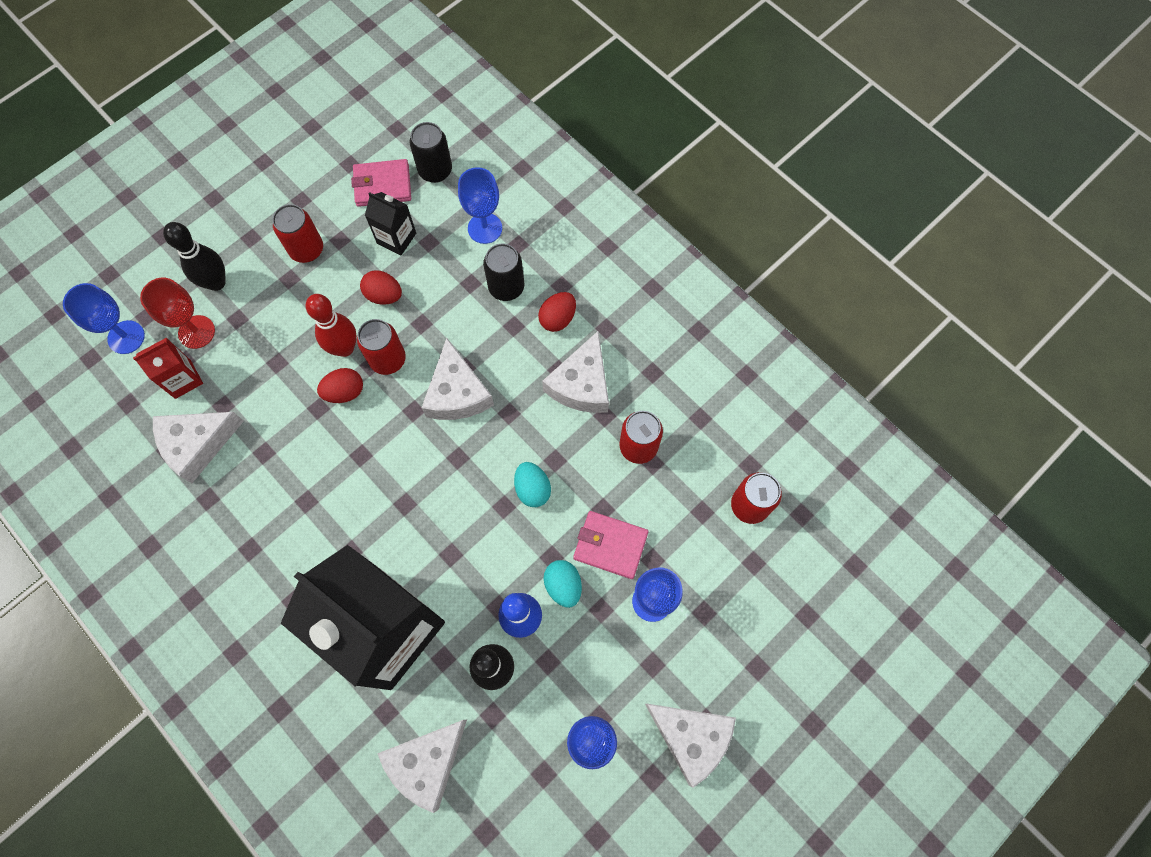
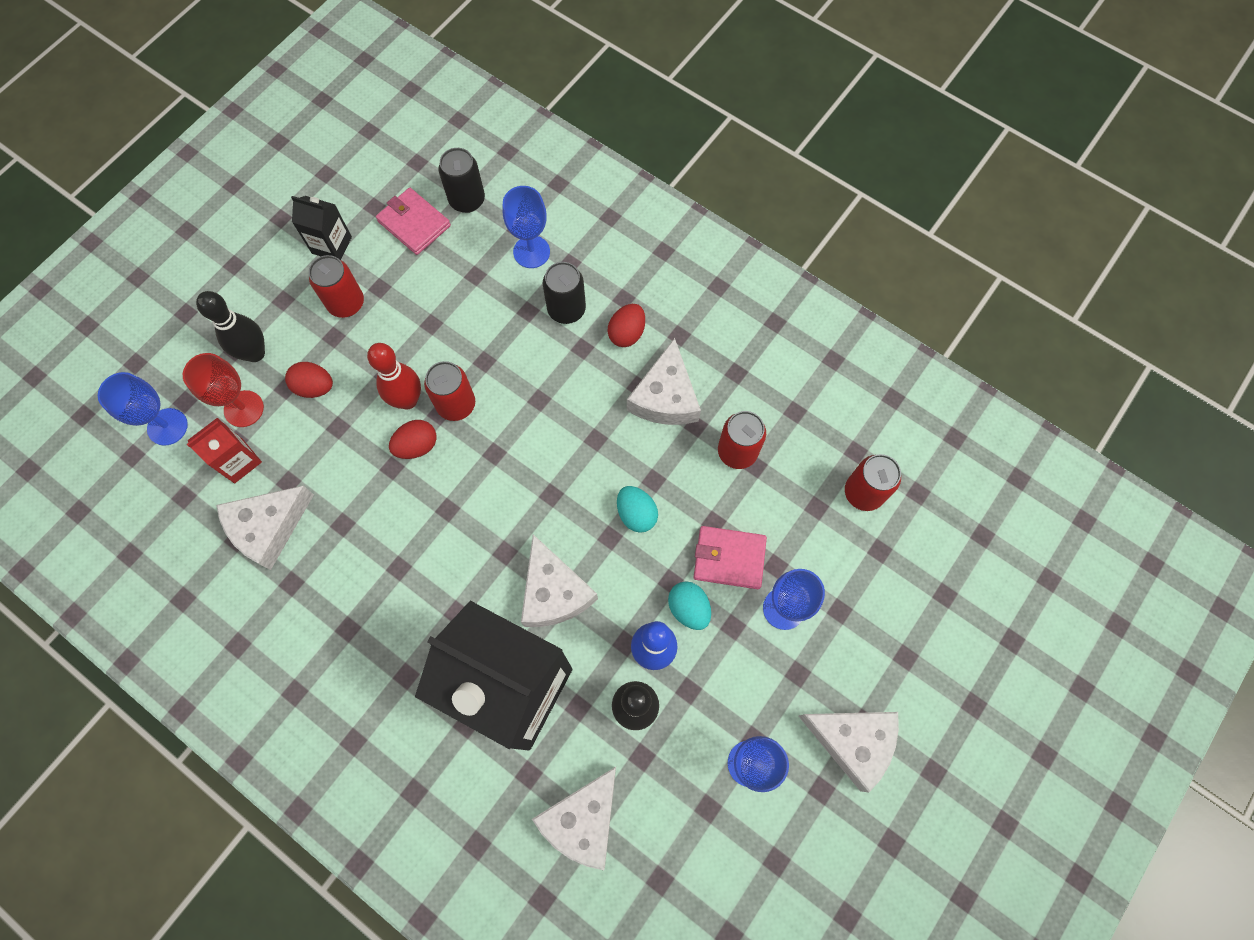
camera: 10 degrees left, 0 degrees up
pink wallet [351,159,411,207] -> pink wallet turned 60 degrees clockwise [376,188,451,255]
red egg [360,270,402,305] -> red egg moved to [285,362,333,398]
black carton [365,192,416,255] -> black carton moved to [291,196,352,260]
white cheese [422,338,494,420] -> white cheese moved to [521,534,598,627]

